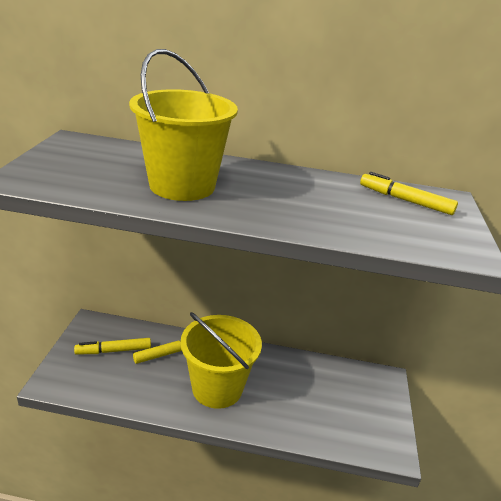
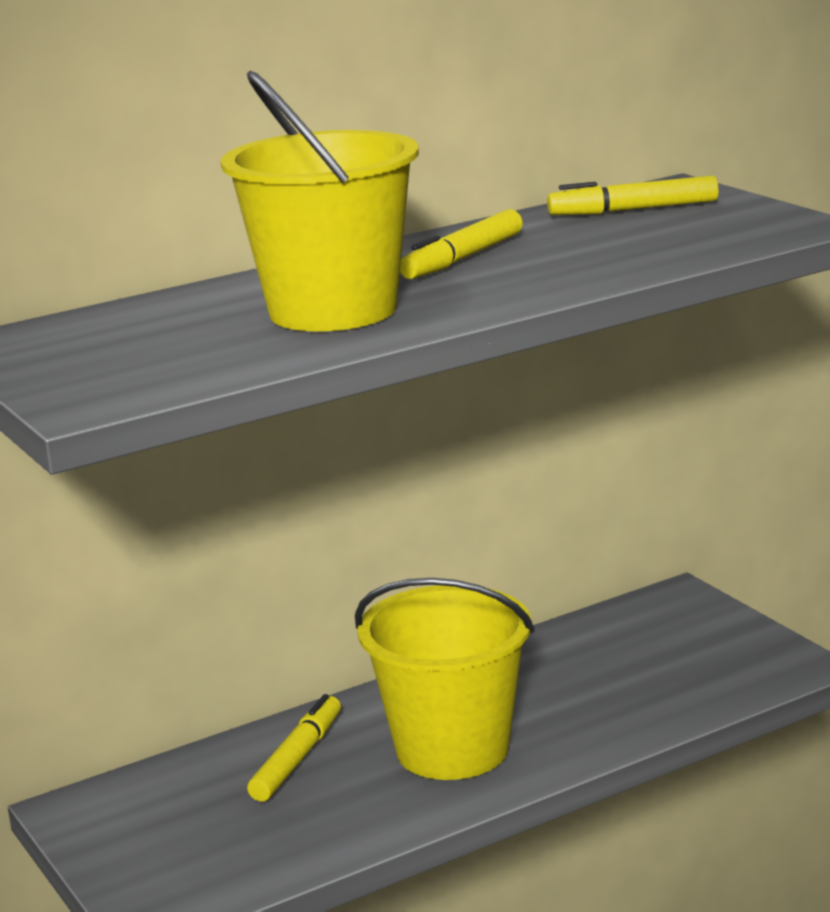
camera: 35 degrees left, 10 degrees down
yellow marker [74,338,151,355] -> yellow marker moved to [400,209,523,279]

